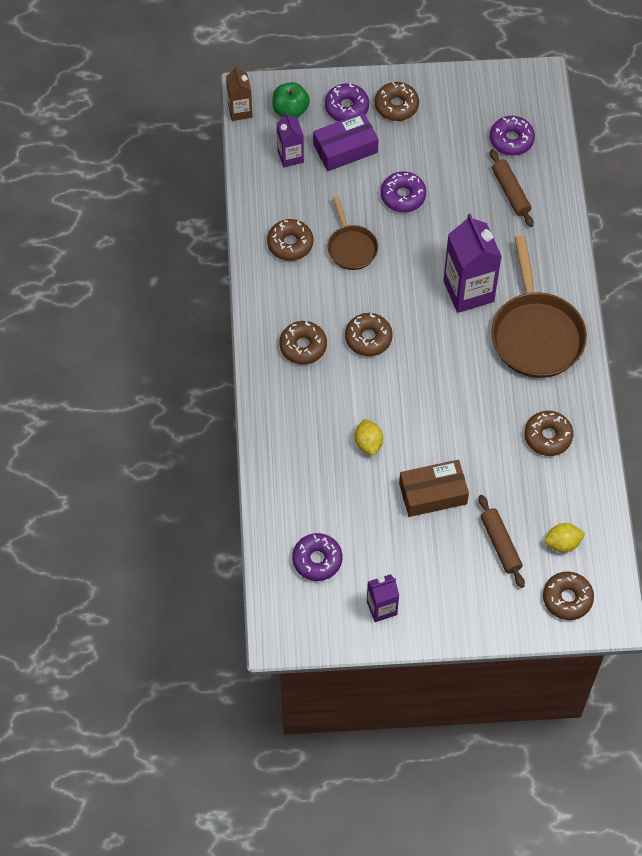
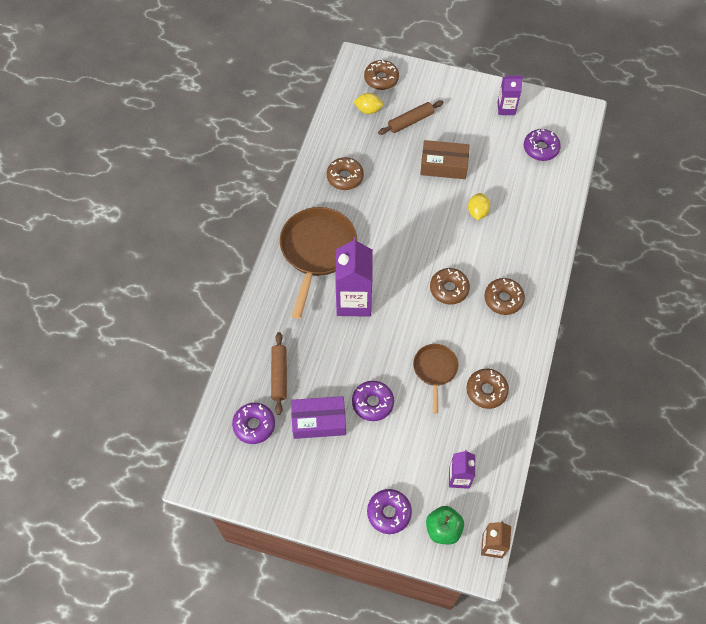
camera: 160 degrees left, 0 degrees up
purple box [313,113,379,171] -> purple box moved to [291,396,346,439]
brown donut [375,82,419,121] -> none
brown rolling pin [479,495,525,588] -> brown rolling pin turned 60 degrees clockwise [378,101,444,135]

